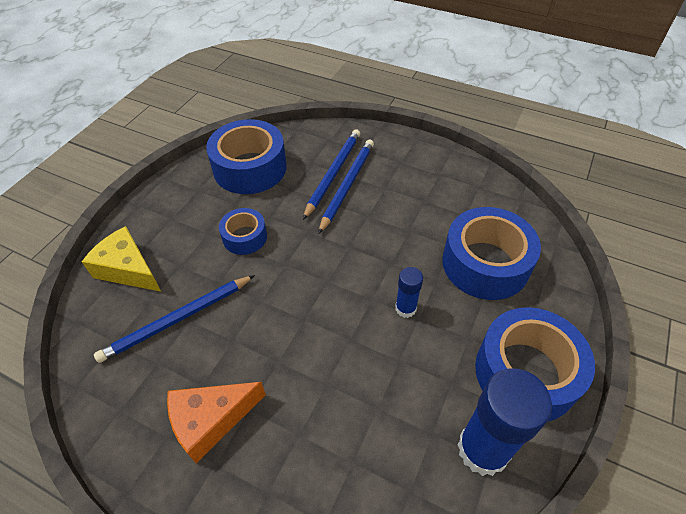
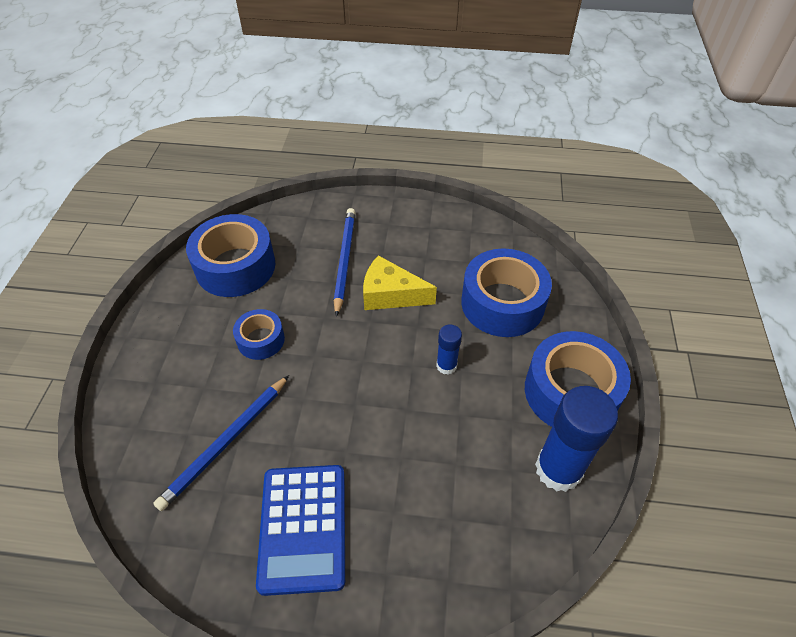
camera: 20 degrees left, 0 degrees up
yellow cheese [82,226,161,292] -> yellow cheese moved to [363,255,437,310]
orange cheese [167,382,266,463] -> blue calculator [256,465,345,596]
blue pencil [303,129,360,220] -> none

